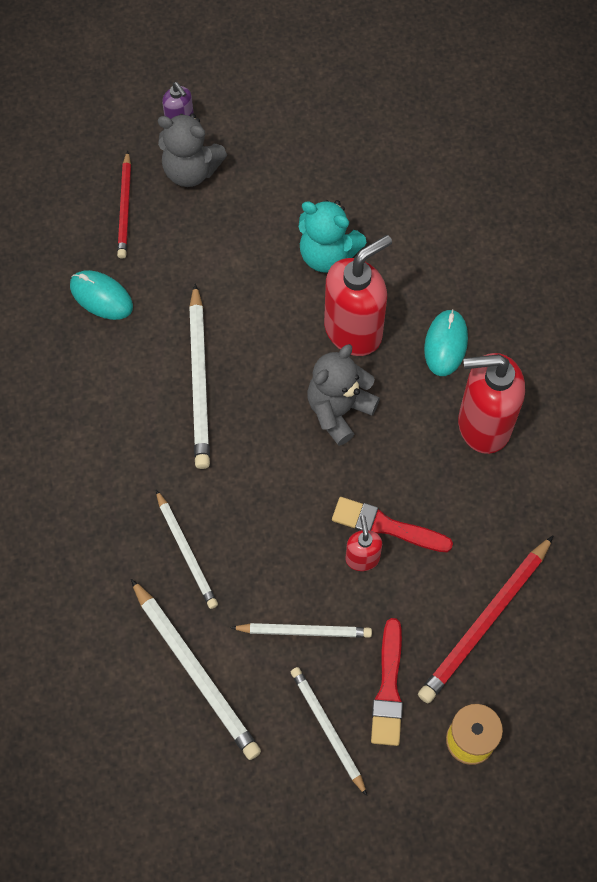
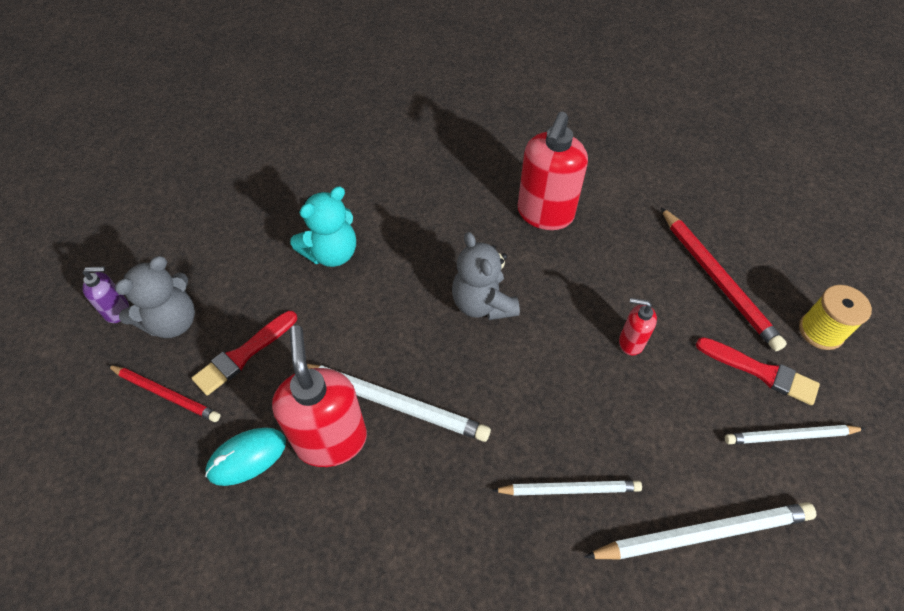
camera: 65 degrees left, 10 degrees down
white pencil [230,623,372,638] -> none
red soap dispenser [324,235,392,356] -> red soap dispenser moved to [272,325,367,467]
red brush [332,497,453,552] -> red brush moved to [192,311,297,396]
turquoise mouse [424,309,468,376] -> none

